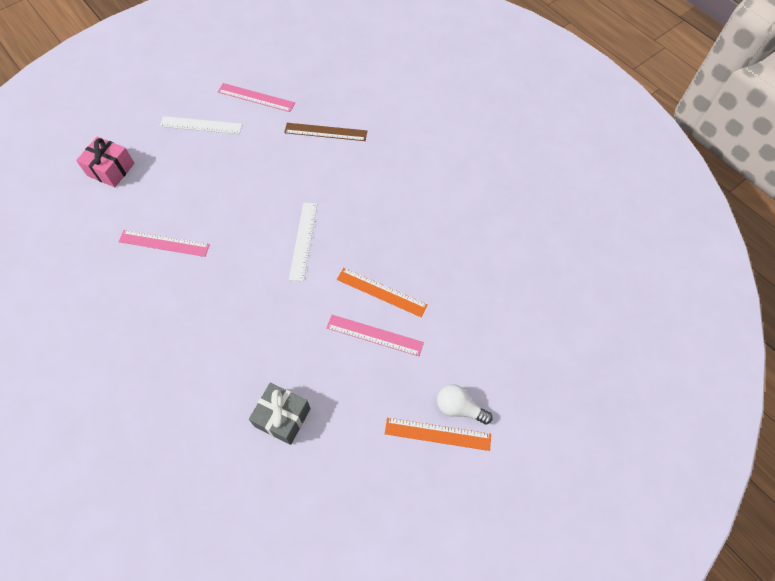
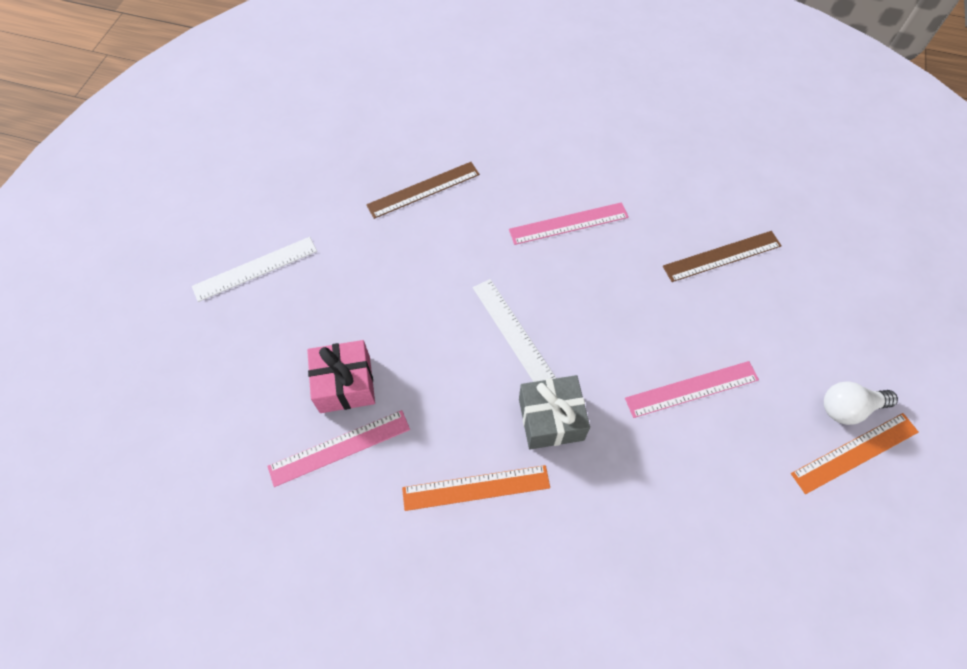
camera: 35 degrees left, 0 degrees up
pink gift [76,136,134,187] -> pink gift moved to [307,340,375,413]
pink ruler [218,83,295,112] -> pink ruler moved to [509,202,629,245]
grey gift [249,383,311,445] -> grey gift moved to [519,375,590,449]
orange ruler [337,268,428,317] -> orange ruler moved to [402,465,550,511]
none -> brown ruler [663,231,782,282]

